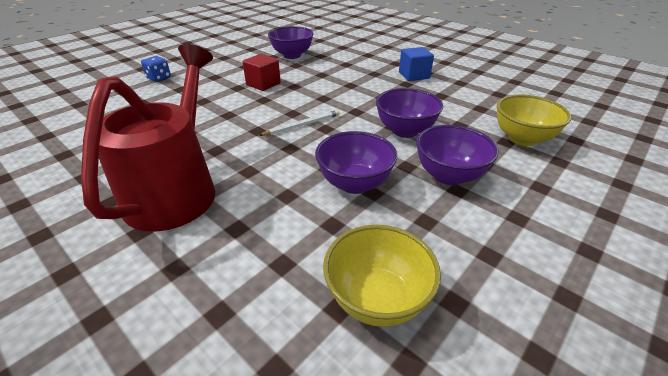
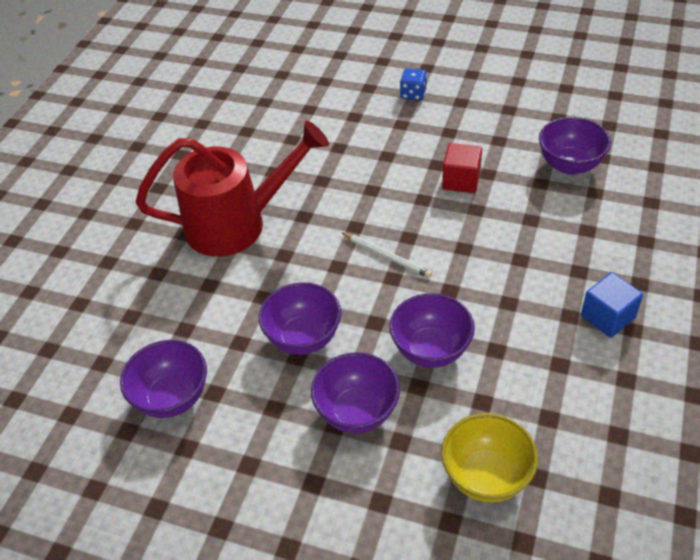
camera: 70 degrees right, 10 degrees up
yellow bowl [323,225,441,327] -> purple bowl [120,340,207,418]

